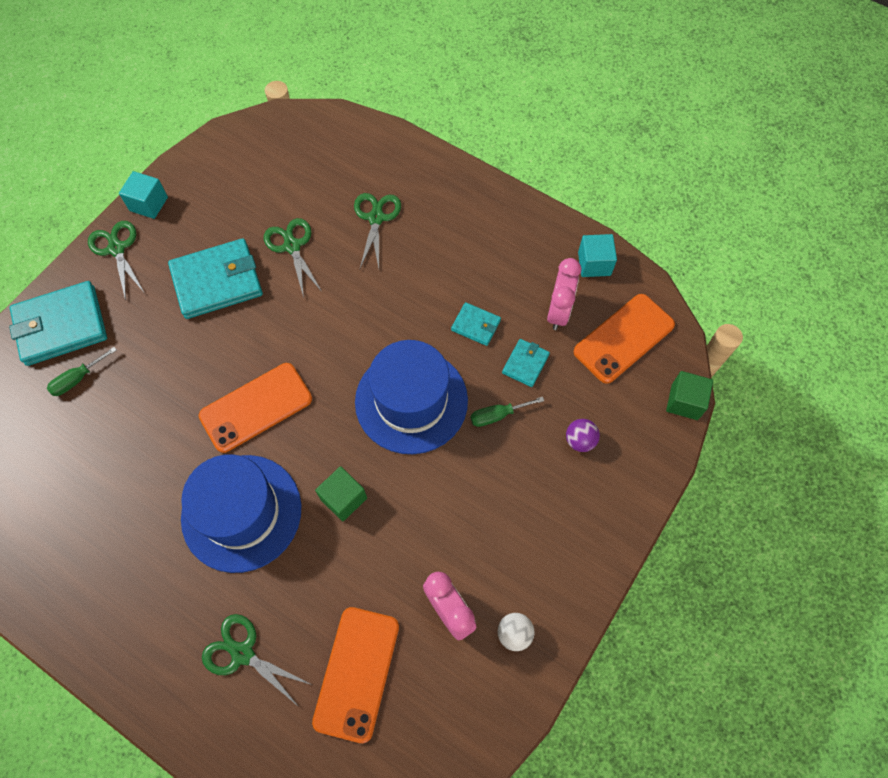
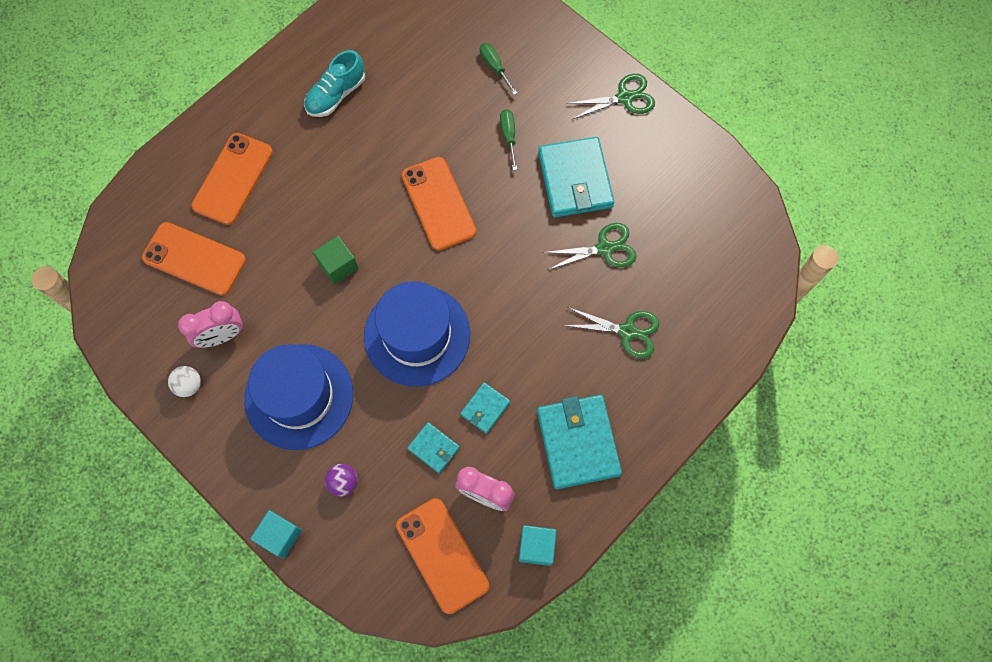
camera: 100 degrees right, 5 degrees up
turquoise wallet [9,281,107,366] -> turquoise wallet moved to [537,395,622,489]
turquoise cube [119,171,168,219] -> turquoise cube moved to [250,510,302,558]
blue hat [181,454,301,573] -> blue hat moved to [244,344,353,450]
green scissors [202,614,312,708] -> orange phone [192,133,273,225]
green screwdriver [471,397,544,427] -> green screwdriver moved to [500,109,517,170]
green cube [666,371,713,420] -> none
none -> turquoise shoe [304,50,365,117]

